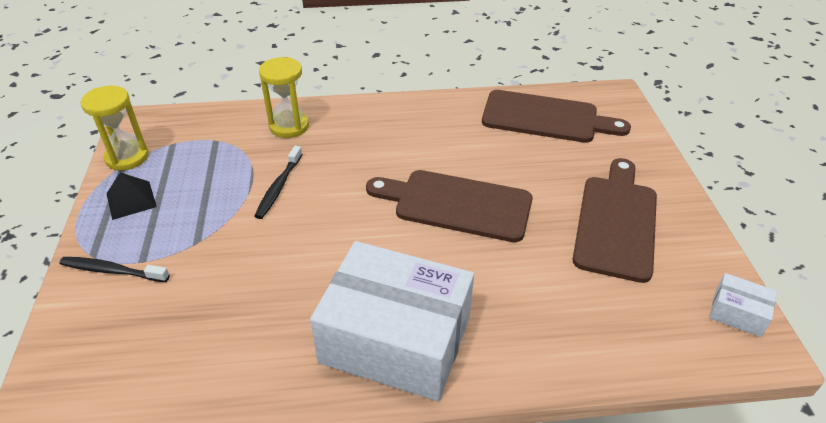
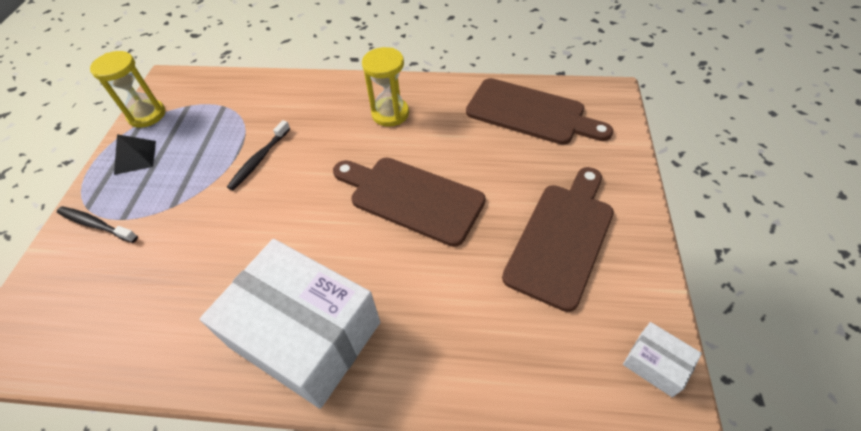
camera: 15 degrees right, 10 degrees up
yellow hourglass [259,57,309,138] -> yellow hourglass moved to [362,47,409,127]

